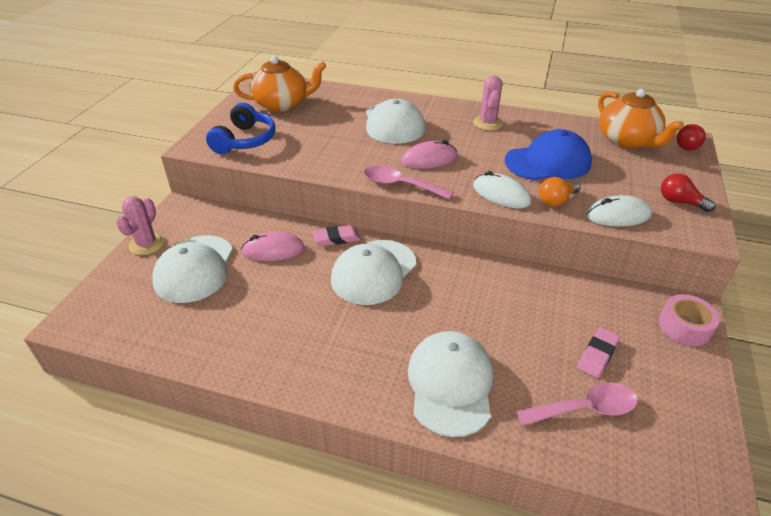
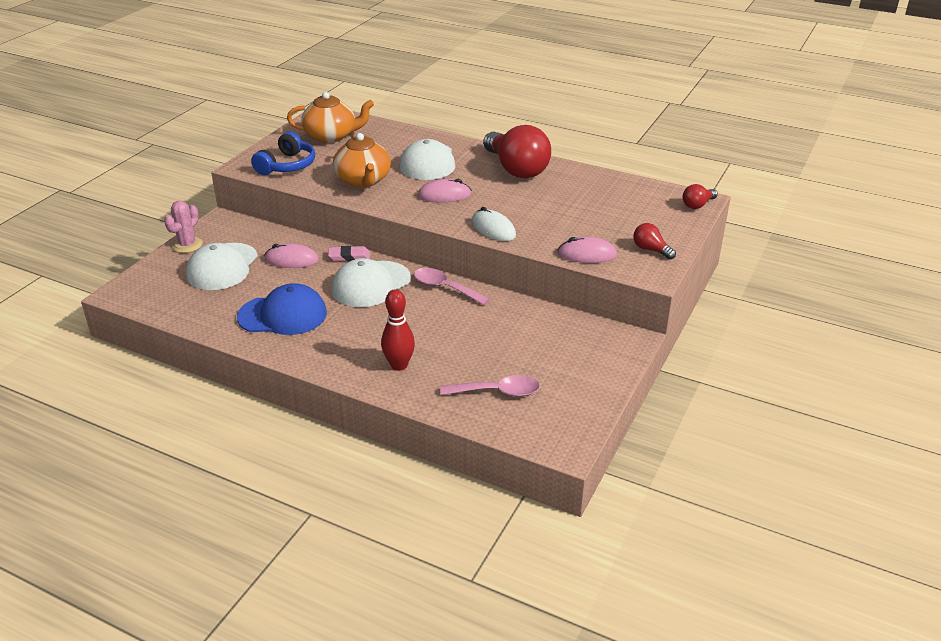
camera: 10 degrees right, 5 degrees down
pink spoon [364,165,453,199] -> pink spoon moved to [414,268,490,305]
white cap [408,331,493,437] -> red bowling pin [381,289,415,371]
pink cactus [473,76,503,131] -> red light bulb [483,125,551,178]
blue cap [505,129,592,180] -> blue cap moved to [237,283,327,335]
orange light bulb [539,177,581,206] -> none
pink eraser [577,327,620,378] -> none
white mouse [586,195,652,226] -> pink mouse [558,236,617,263]
orange teapot [598,89,684,149] -> orange teapot moved to [333,133,391,188]
pink tape [659,294,720,346] -> none

